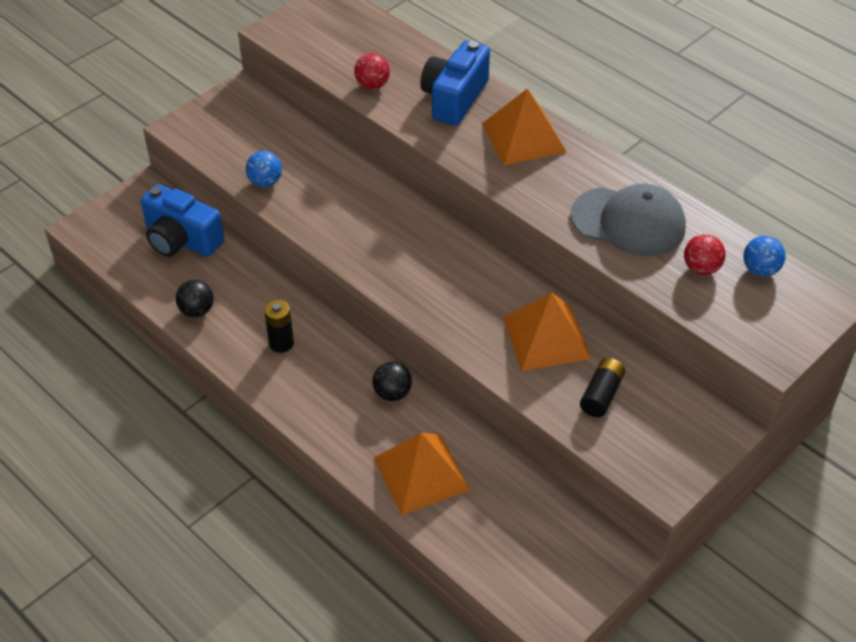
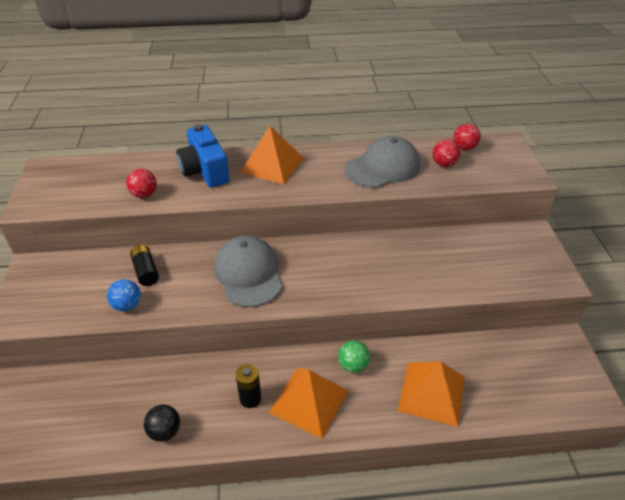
camera: 50 degrees left, 5 degrees down
blue camera [141,184,224,257] -> none
black ball [372,362,412,401] -> green ball [338,340,370,373]
orange pyramid [503,292,591,371] -> orange pyramid moved to [269,368,349,439]
black battery [580,358,625,417] -> black battery moved to [130,245,159,286]
blue ball [744,236,786,277] -> red ball [454,124,481,150]
none -> grey cap [214,235,282,307]

